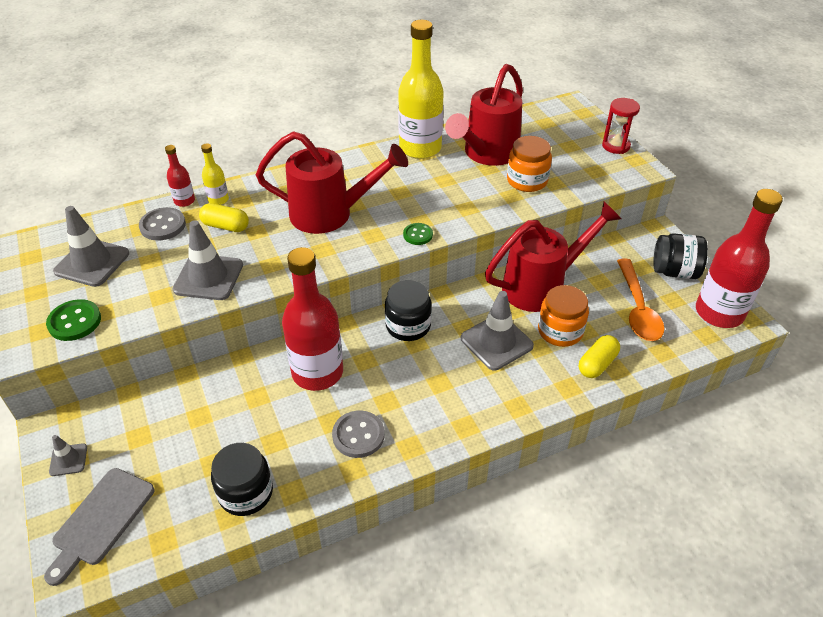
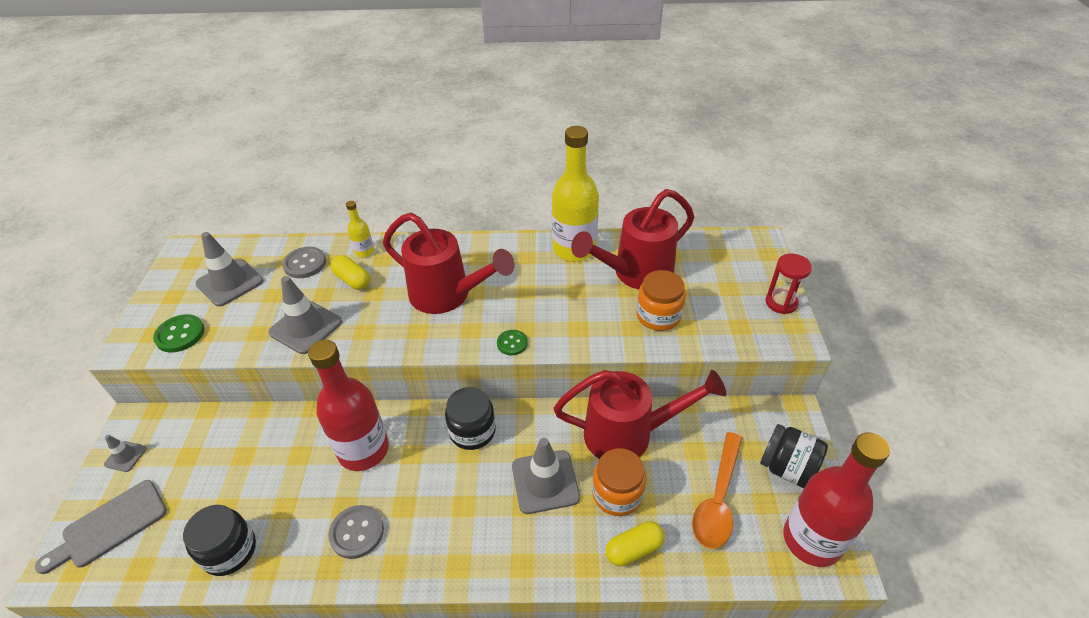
camera: 25 degrees right, 0 degrees up
red bottle [165,145,195,207] -> none

